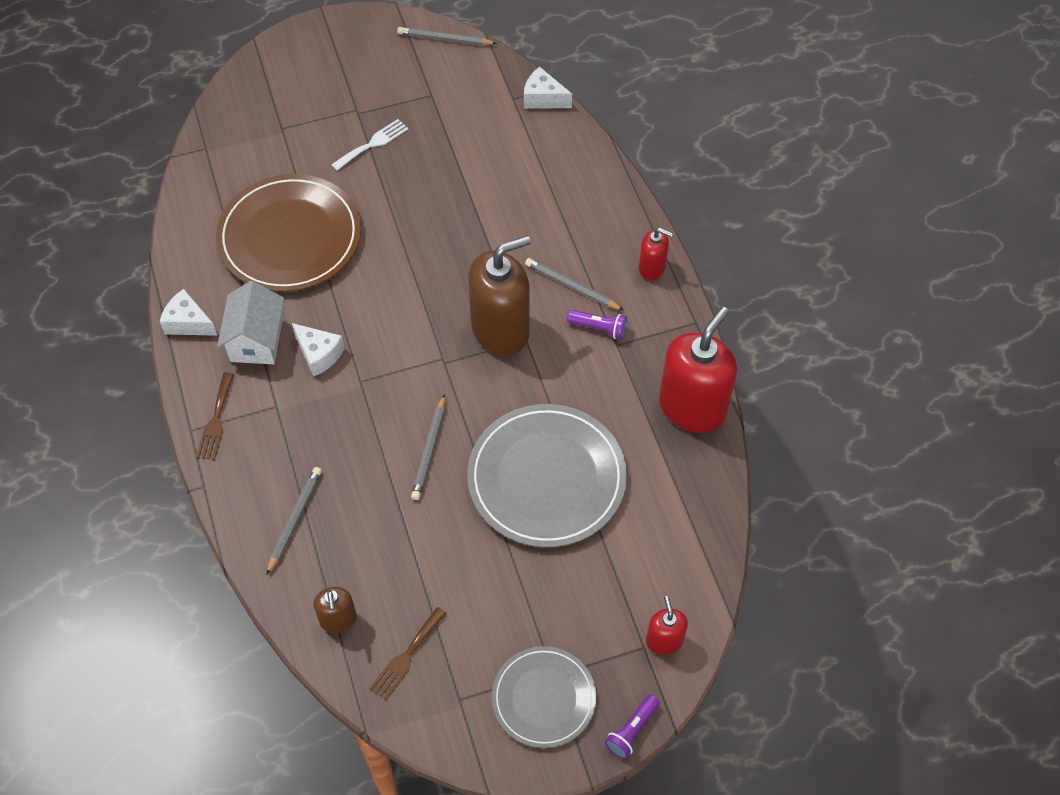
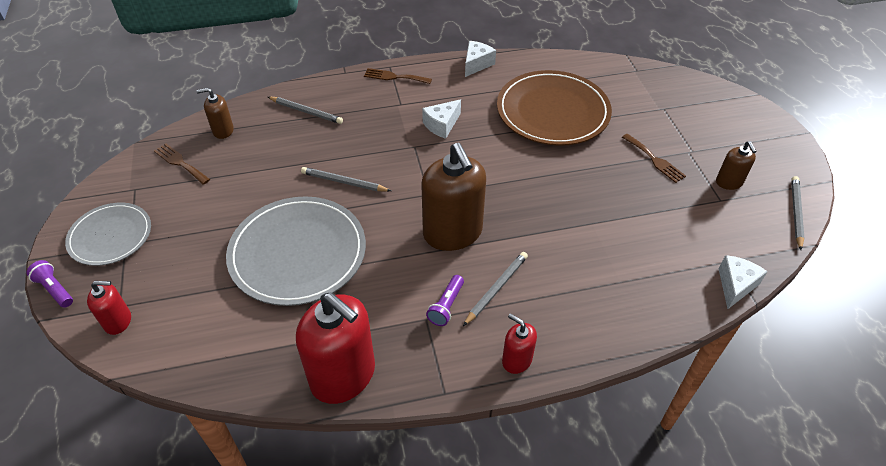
camera: 95 degrees right, 10 degrees down
white house [217,281,284,364] -> none
white fork [331,119,408,171] -> brown fork [622,134,686,183]
red soap dispenser [639,228,673,280] -> red soap dispenser turned 105 degrees clockwise [502,314,537,374]
none -> brown soap dispenser [716,141,757,190]

